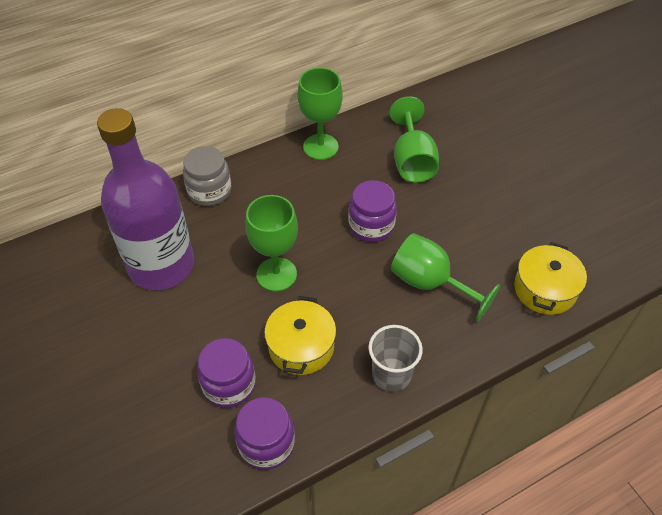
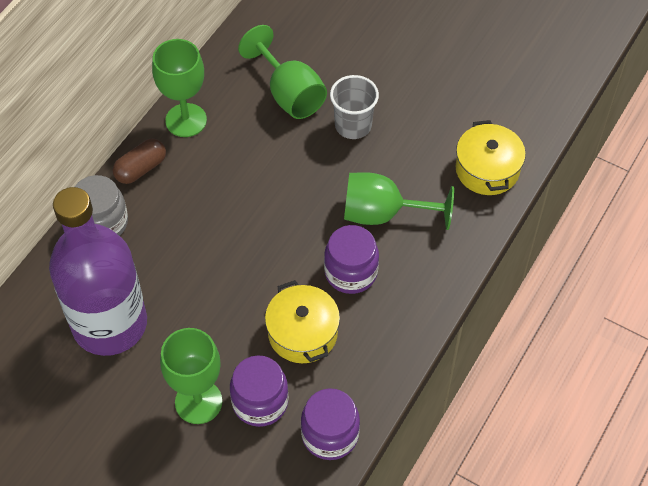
camera: 30 degrees left, 5 degrees up
green goblet [245,195,298,292] -> green goblet moved to [160,328,222,424]
purple jar [349,180,397,242] -> purple jar moved to [324,225,379,294]
grey cup [369,325,423,392] -> grey cup moved to [330,75,379,139]
none -> brown capsule [112,139,166,184]

